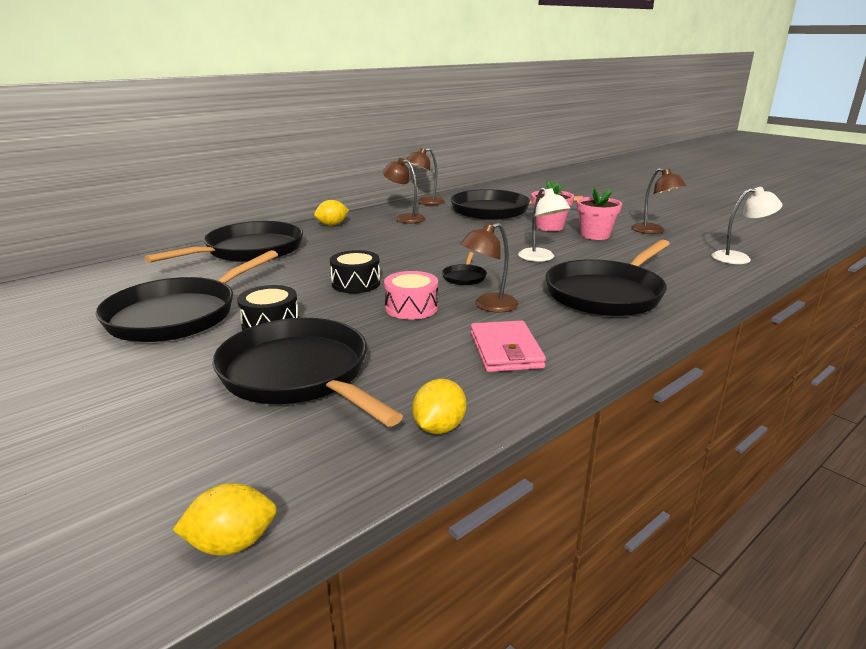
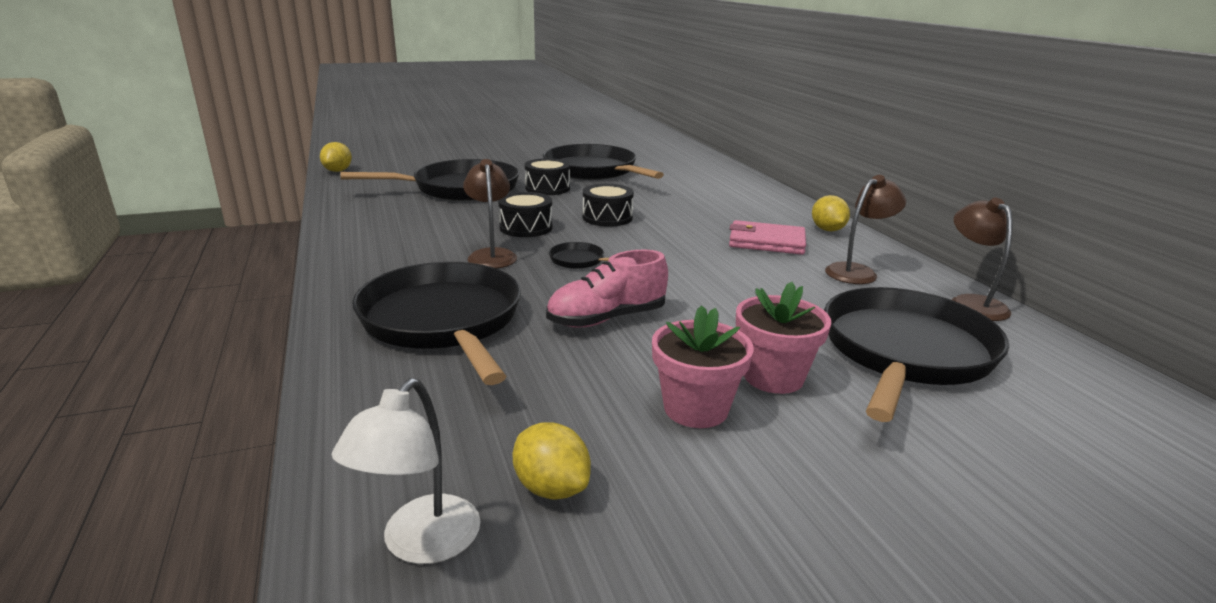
camera: 110 degrees right, 0 degrees up
black pan [145,221,303,263] -> none
pink drum [384,271,438,320] -> black drum [498,192,552,237]
yellow lemon [412,379,467,434] -> yellow lemon moved to [513,422,591,500]
pink wallet [471,320,546,372] -> pink wallet moved to [729,220,806,255]
white lamp [518,187,570,262] -> pink shoe [546,250,668,328]
brown lamp [631,168,686,234] -> none

